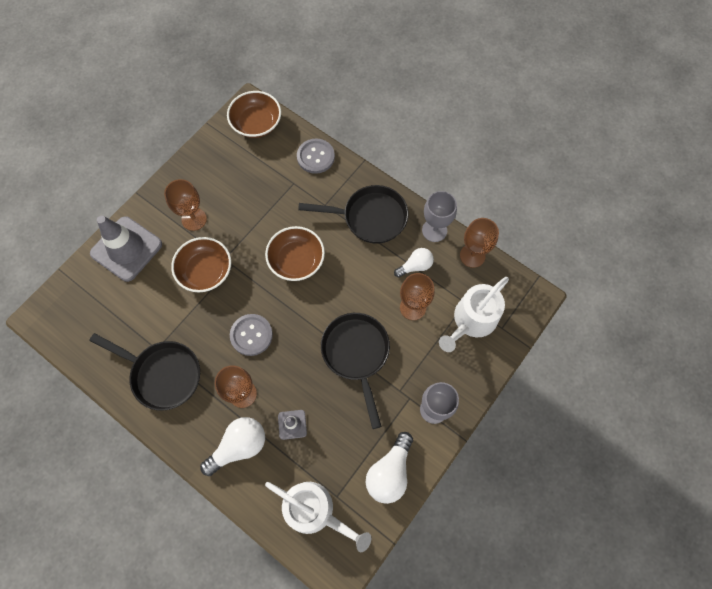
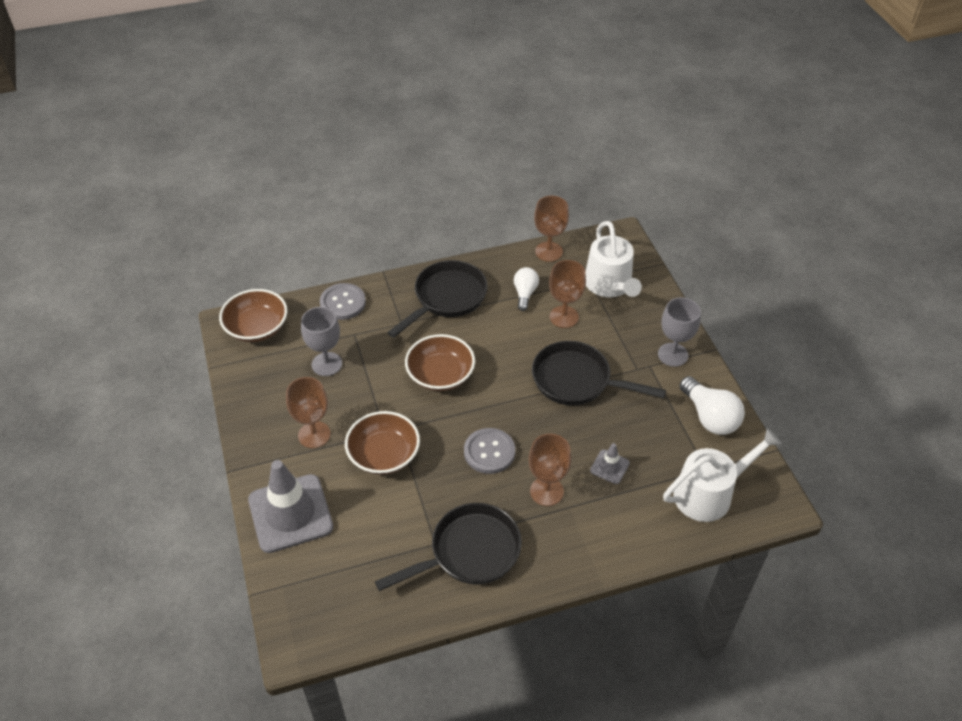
camera: 55 degrees left, 20 degrees down
white light bulb [200,417,265,476] -> none
grey goblet [422,191,457,242] -> grey goblet moved to [301,307,342,376]

